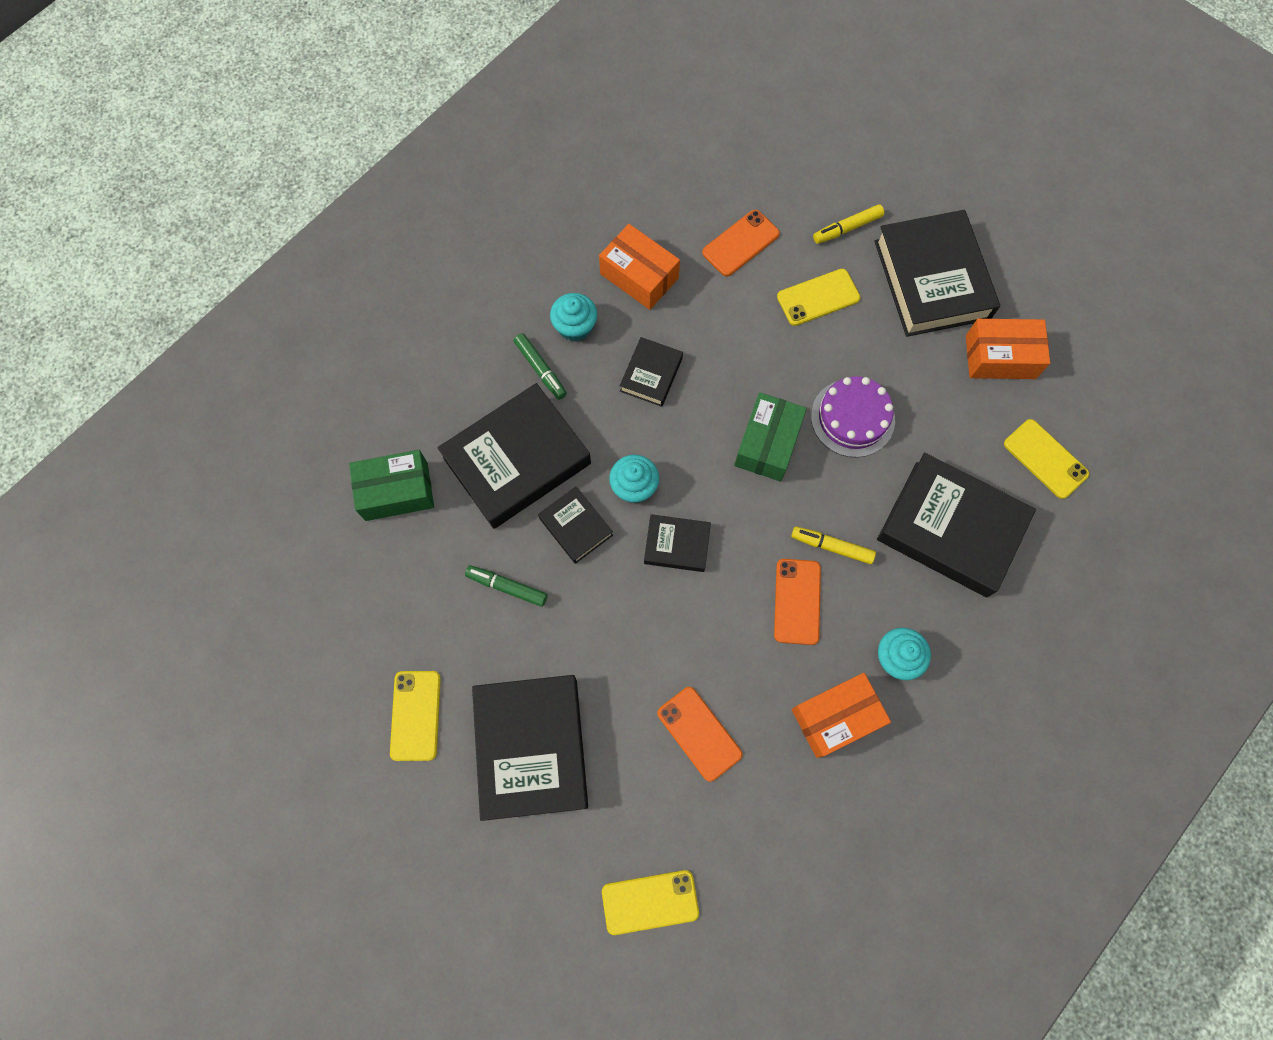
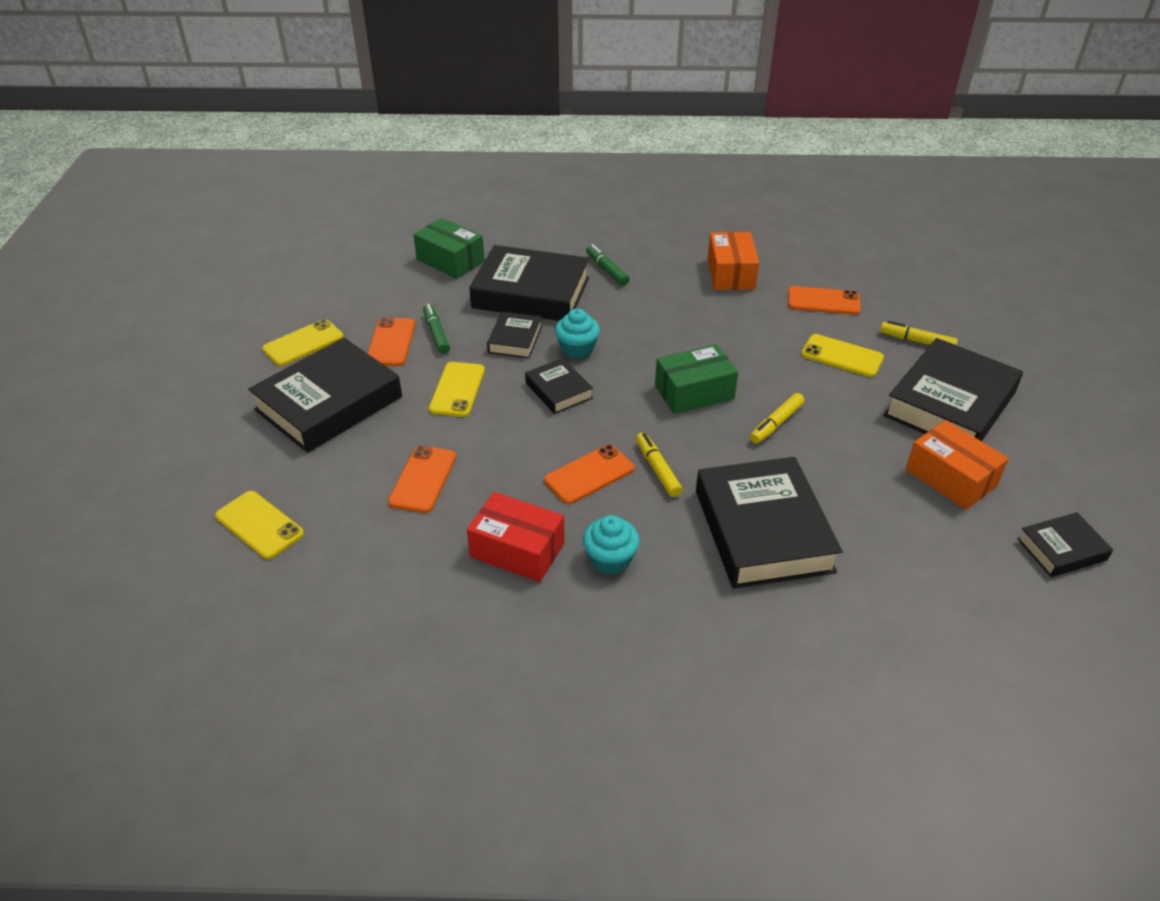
camera: 50 degrees right, 30 degrees down
green marker [514,333,567,400] -> green marker turned 135 degrees clockwise [586,244,629,286]
turquoise cupcake [550,293,597,341] -> none
black book [620,337,683,407] -> black book moved to [1017,512,1113,577]
orange box [792,673,891,758] -> red box [467,492,565,582]
purple cake [811,376,895,457] -> yellow marker [750,393,805,444]
yellow phone [1004,419,1089,499] -> yellow phone moved to [429,362,485,417]
none -> orange phone [367,318,415,366]

